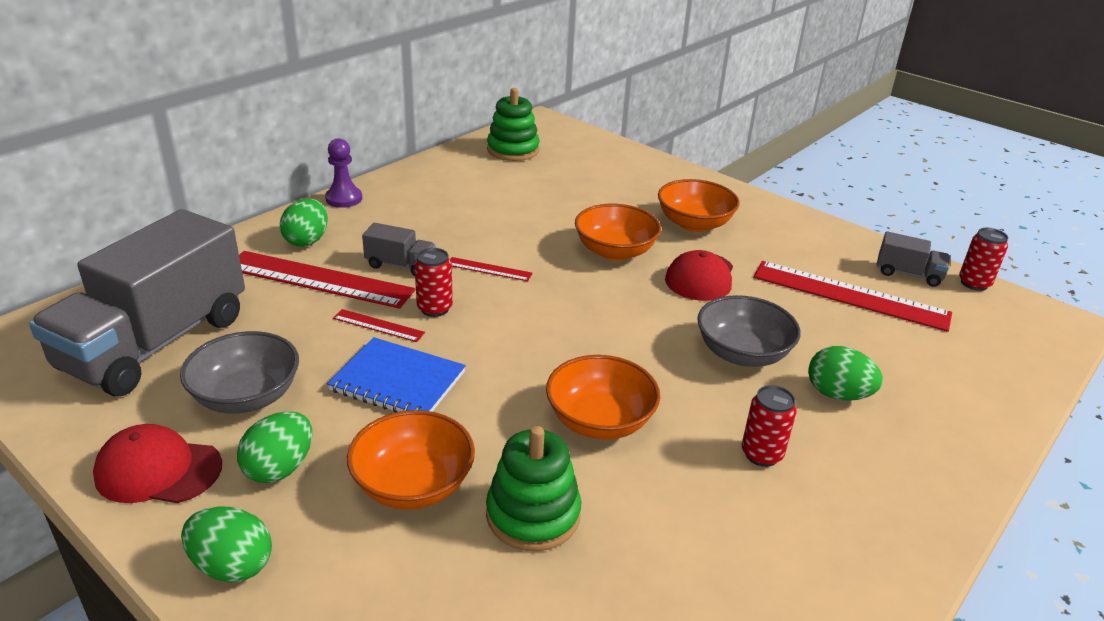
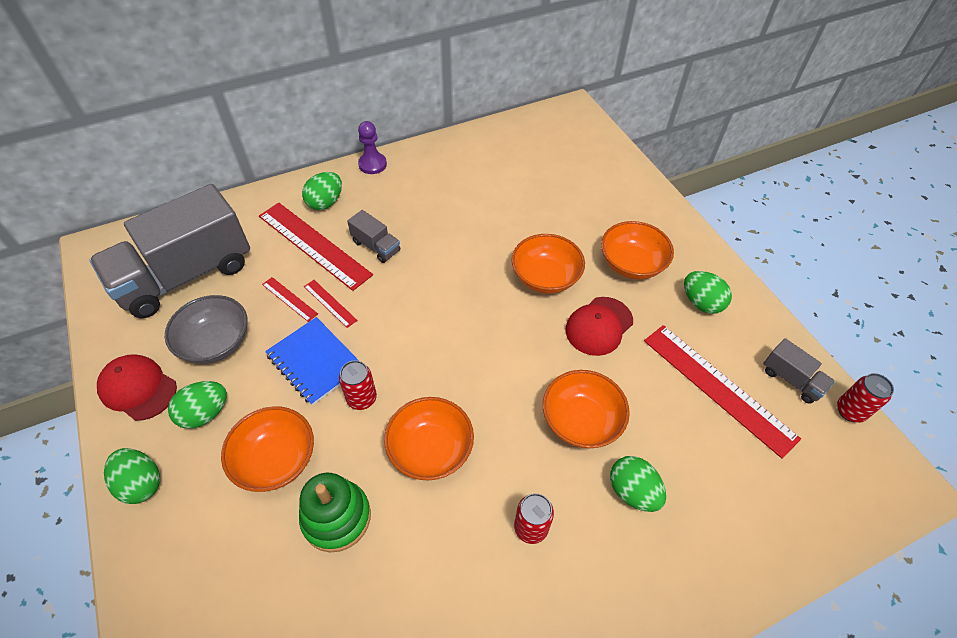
camera: 25 degrees right, 20 degrees up
red can [415,248,453,317] -> red can moved to [339,360,377,410]
red ruler [450,257,533,281] -> red ruler moved to [262,277,318,322]
green stacking toy [487,88,540,161] -> none
grey bowl [697,295,801,367] -> orange bowl [543,370,630,448]
none -> green egg [684,271,732,314]

